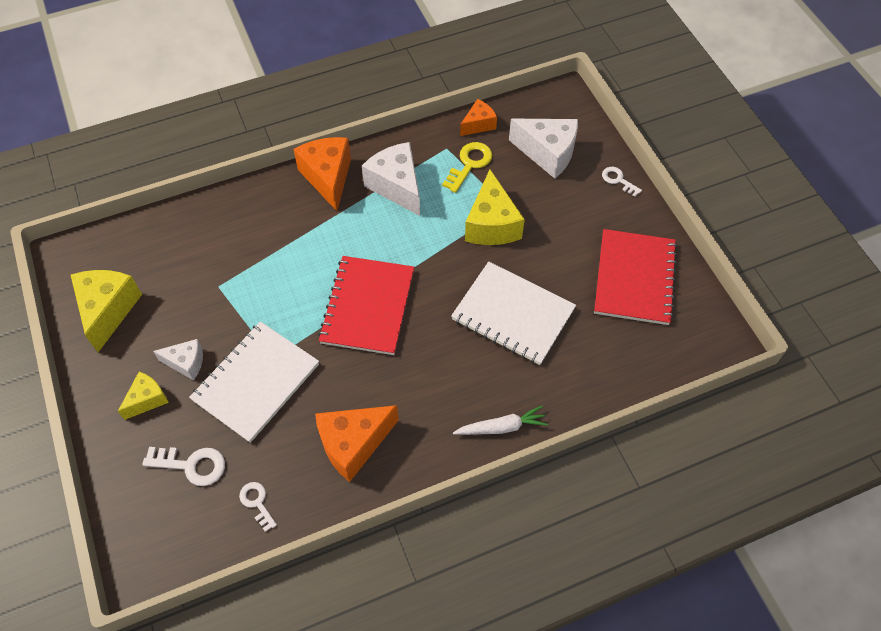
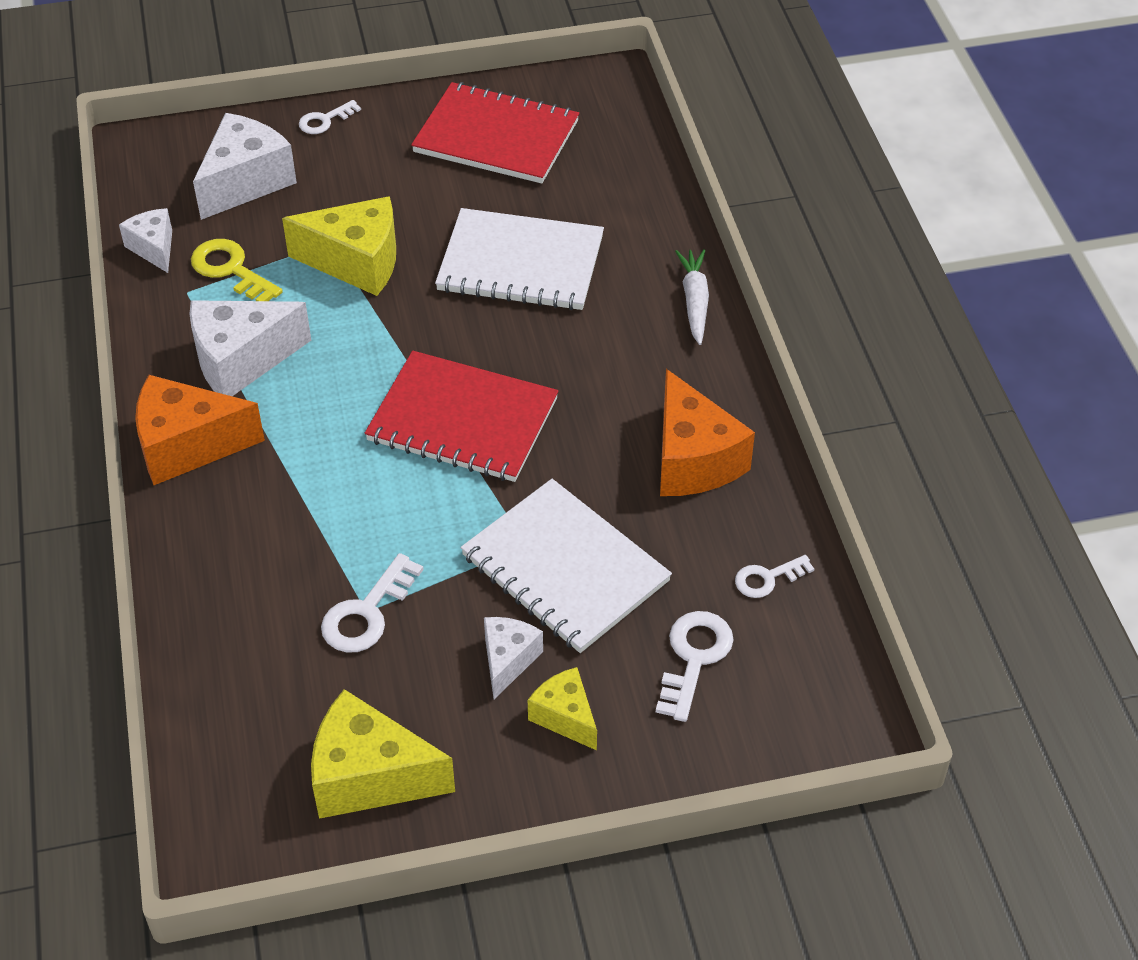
camera: 80 degrees left, 10 degrees down
white notebook [451,261,576,365] -> white notebook turned 60 degrees clockwise [435,208,604,310]
orange cheese [460,99,497,136] -> white cheese [119,208,172,273]
none -> white key [321,553,424,653]

